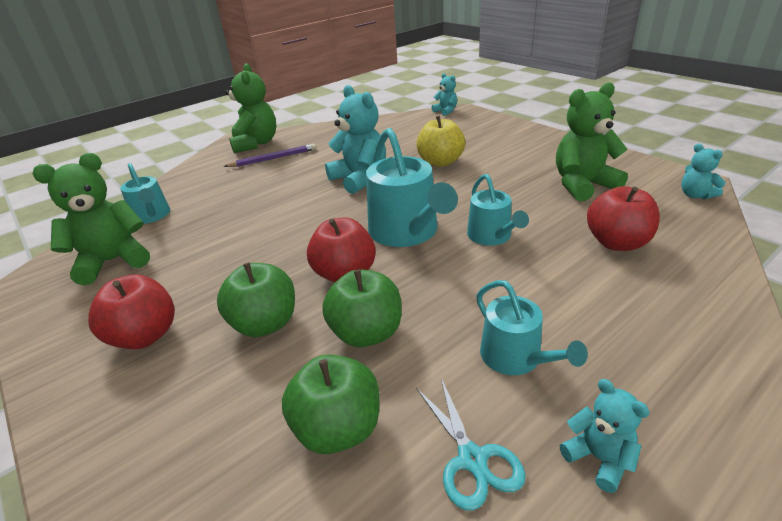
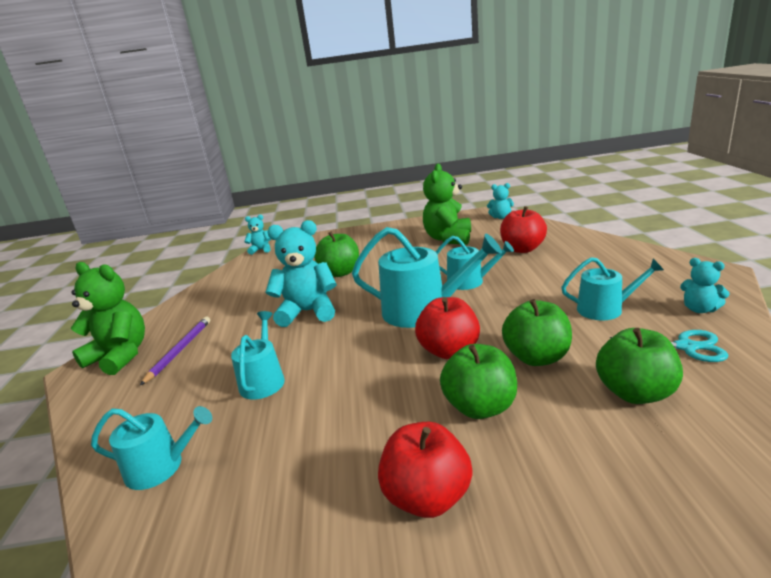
camera: 55 degrees left, 10 degrees down
green teddy bear [33,153,150,285] -> none
yellow apple [416,116,465,167] -> green apple [314,231,359,277]
turquoise teddy bear [560,379,650,493] -> turquoise teddy bear turned 135 degrees counterclockwise [680,258,730,313]
none -> turquoise watering can [231,311,285,399]

